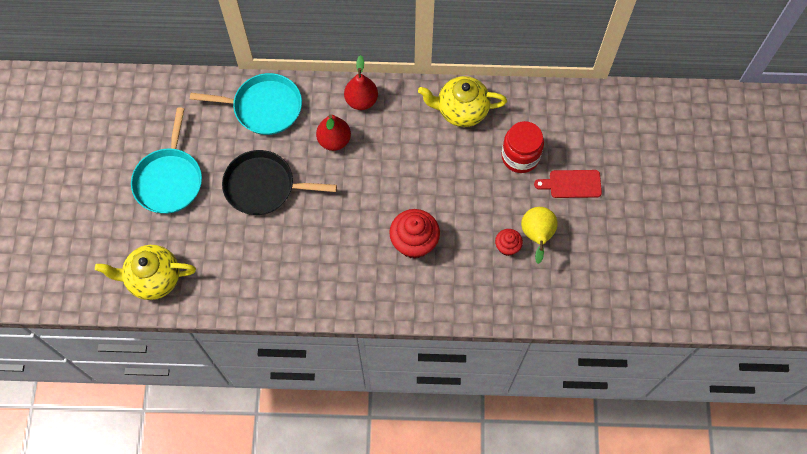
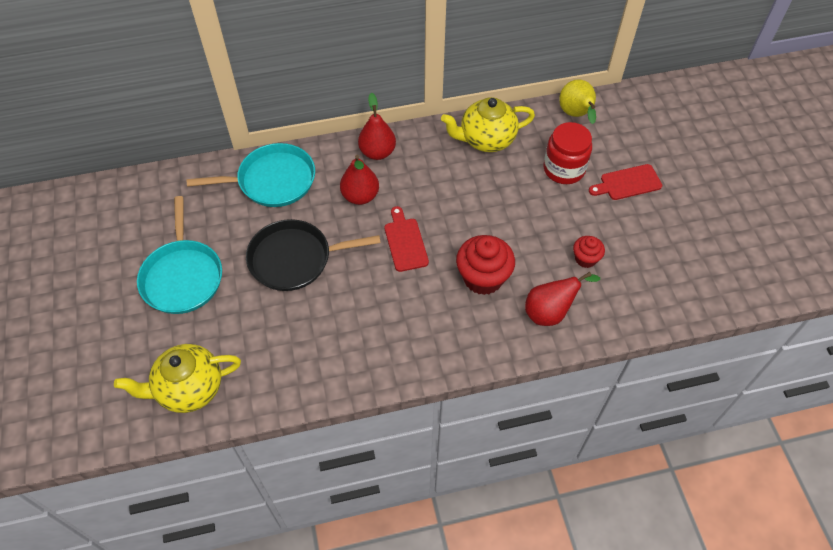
camera: 15 degrees left, 10 degrees down
yellow pear [521,207,558,264] -> yellow pear moved to [559,79,596,124]
none -> red cutting board [385,206,429,272]
none -> red pear [525,272,600,326]

